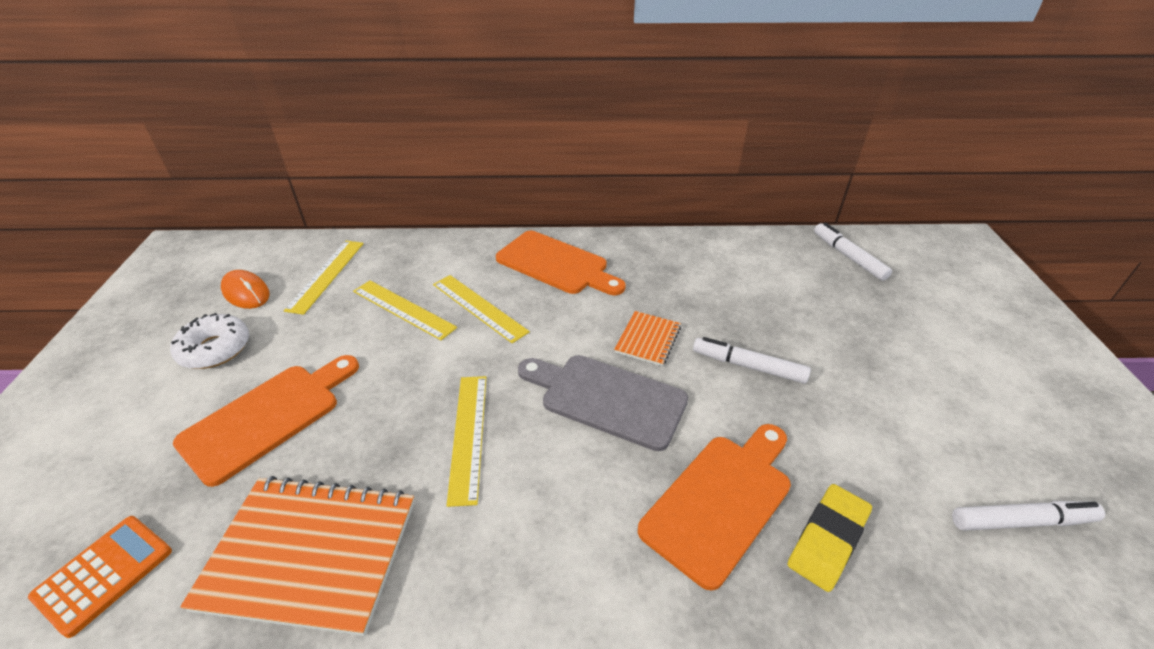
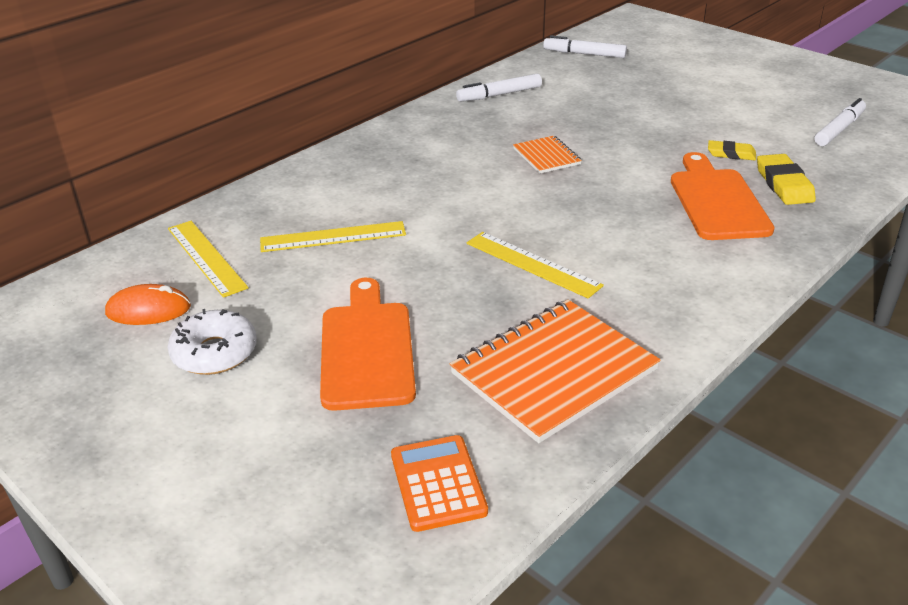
camera: 45 degrees left, 5 degrees down
yellow ruler [433,275,530,343] -> none
orange cutting board [496,231,626,295] -> none
grey cutting board [518,355,688,451] -> none
white marker [693,337,811,384] -> white marker moved to [456,74,542,102]
none -> yellow eraser [708,140,756,160]

